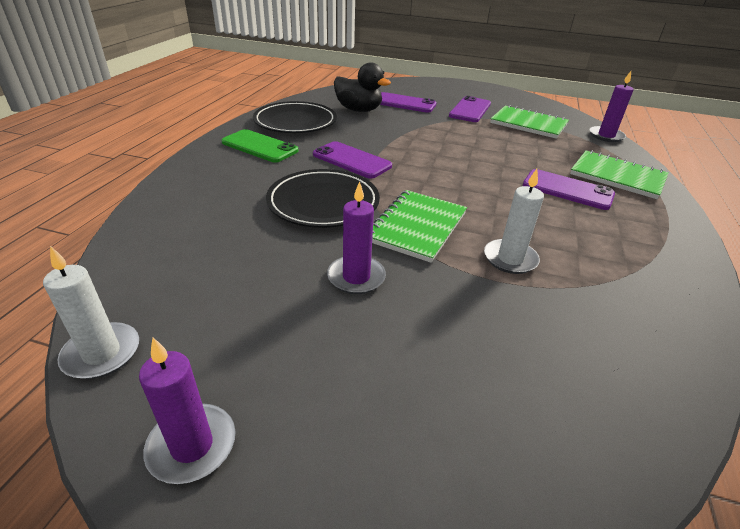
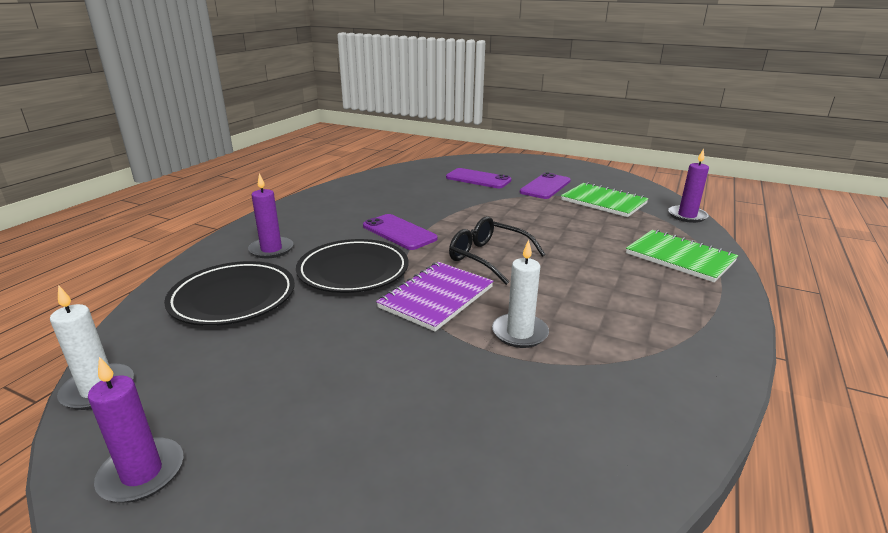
camera: 10 degrees right, 10 degrees down
green phone [221,129,298,162] -> none
black plate [253,101,337,133] -> black plate moved to [164,261,295,326]
purple candle [327,181,386,294] -> purple candle moved to [248,173,293,258]
black duck [334,63,391,112] -> none
green notebook [372,190,467,263] -> purple notebook [376,262,494,331]
purple phone [523,169,615,210] -> none
none -> black glasses [449,216,546,285]

